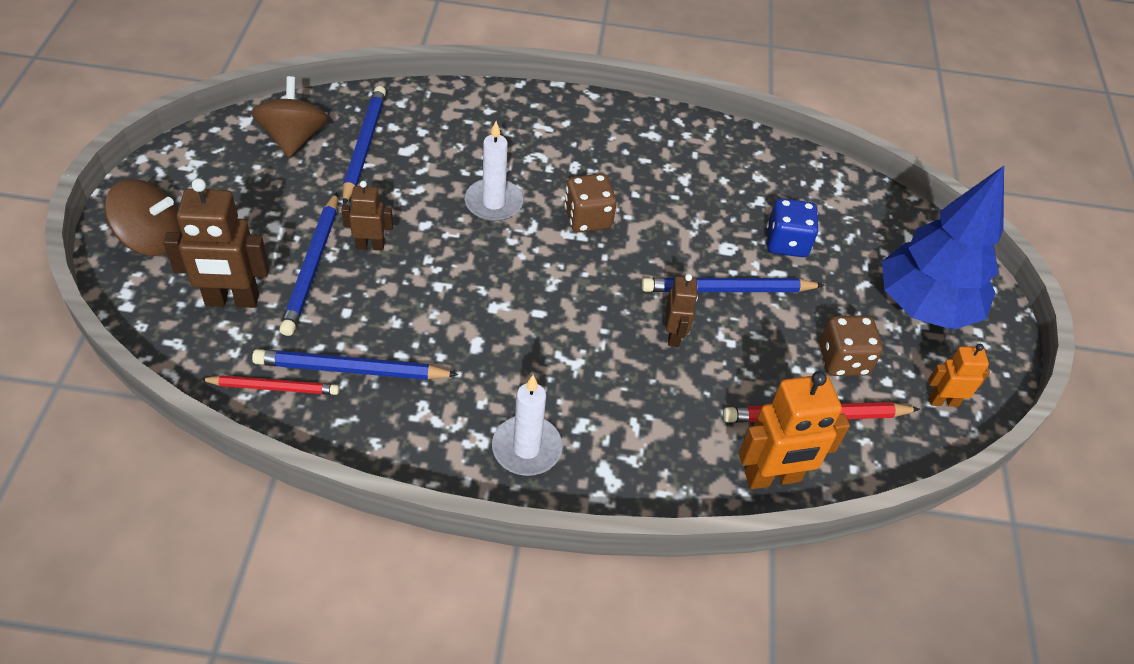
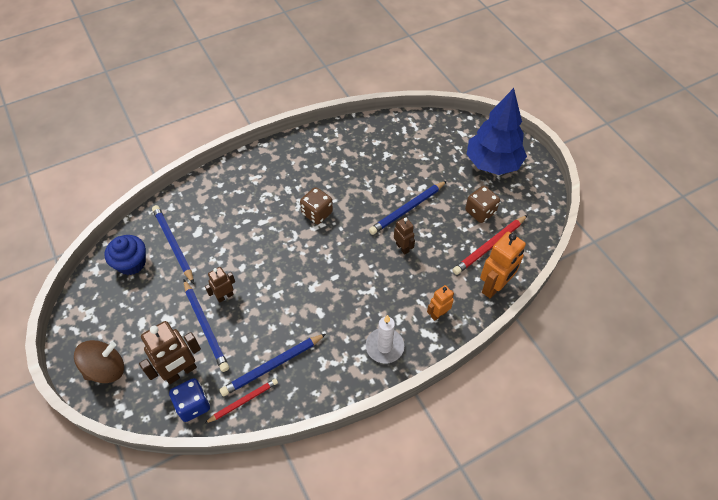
camera: 30 degrees left, 5 degrees up
brown spinning top [251,76,328,158] -> blue cupcake [104,235,146,275]
white candle [465,121,523,221] -> none
blue dice [767,198,819,257] -> blue dice moved to [169,378,210,422]
orange robot [928,344,990,407] -> orange robot moved to [427,285,454,321]

